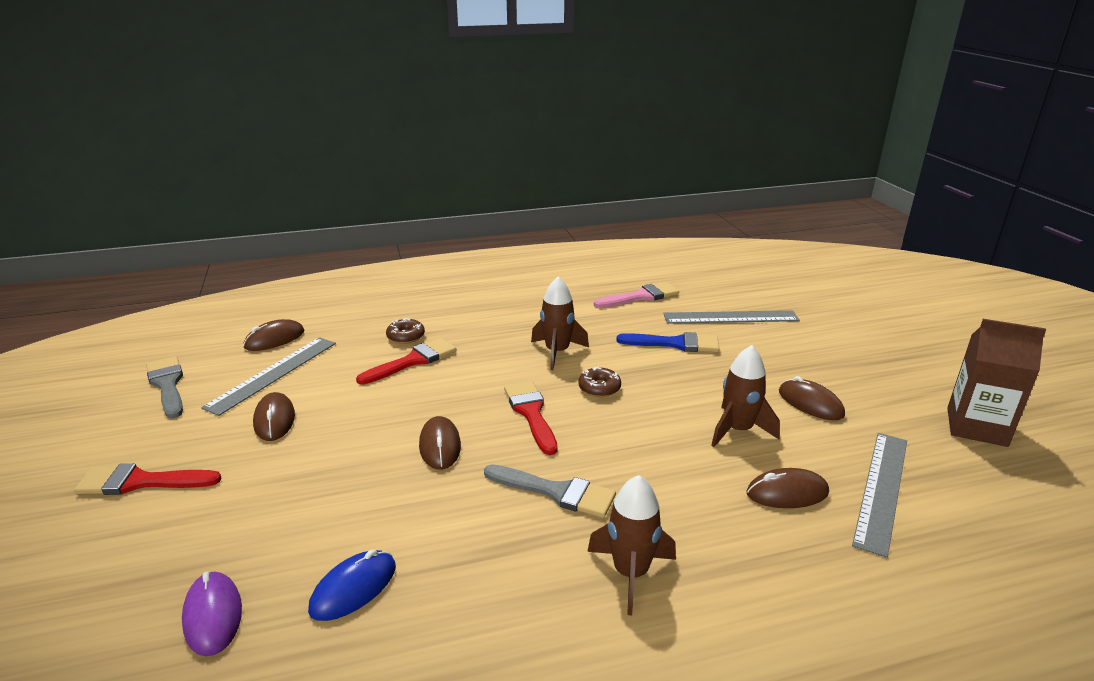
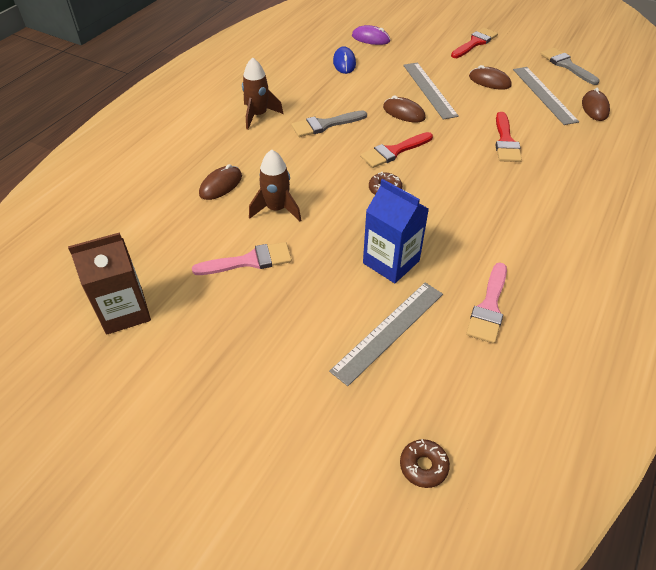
camera: 135 degrees right, 20 degrees up
grey brush [146,356,183,418] -> grey brush turned 135 degrees counterclockwise [540,48,600,85]
brown donut [386,318,425,344] -> brown donut moved to [400,439,450,488]
red brush [504,381,558,455] -> red brush turned 120 degrees clockwise [360,132,433,168]
brown rocket [531,277,589,370] -> none
blue brush [616,332,720,352] -> blue carton [363,179,429,283]
brown mouse [779,376,845,420] -> pink brush [192,242,292,275]
grey ruler [852,433,907,558] -> grey ruler moved to [403,62,459,120]

